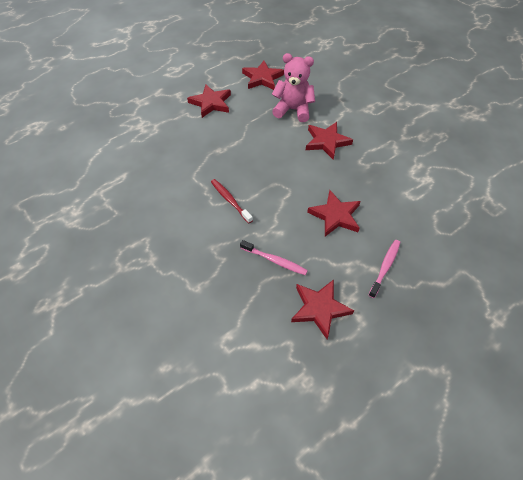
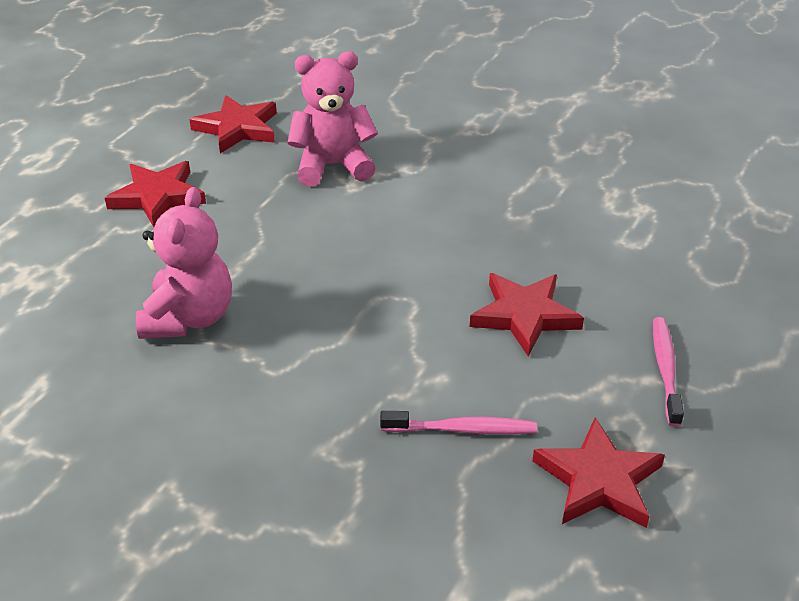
camera: 25 degrees left, 15 degrees down
red toothbrush [211,179,253,223] -> none
red star [306,122,353,160] -> none
none -> pink teddy bear [136,187,232,339]

